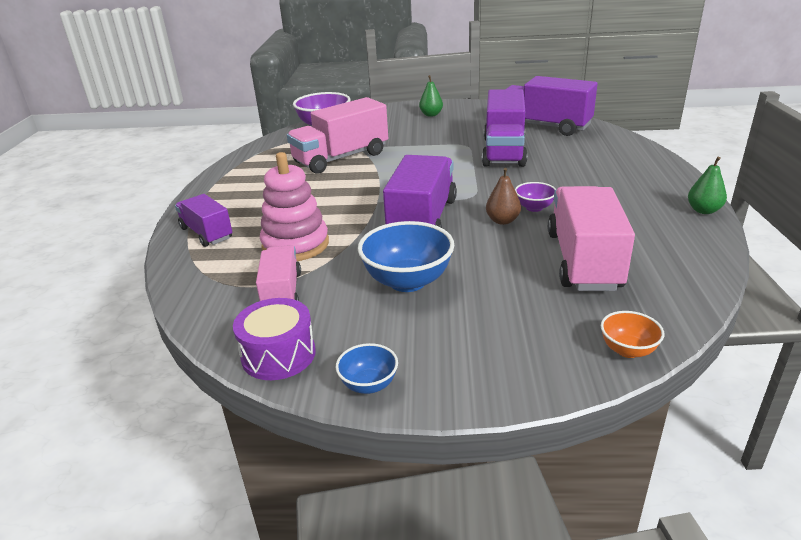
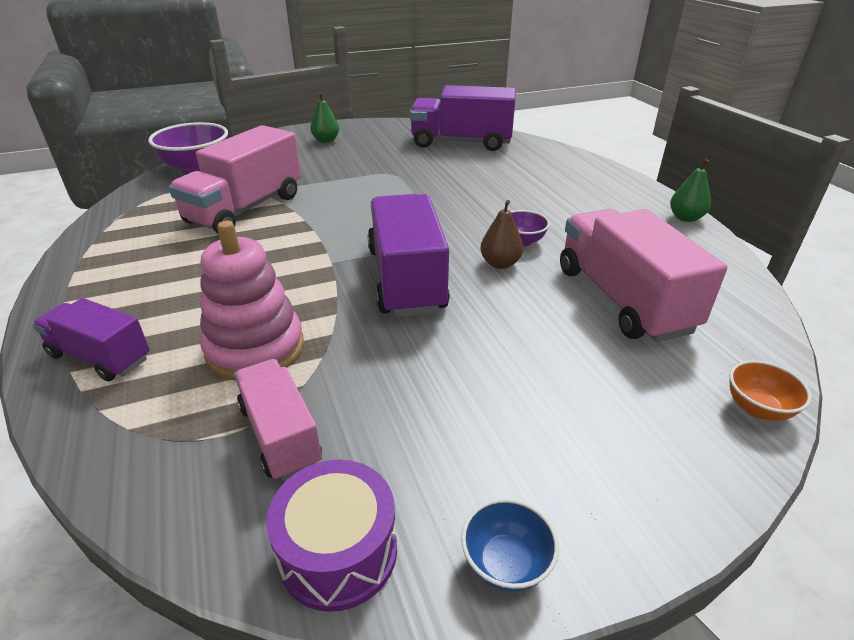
camera: 25 degrees left, 5 degrees up
blue bowl [358,221,454,292] -> none
purple truck [482,89,527,167] -> none

